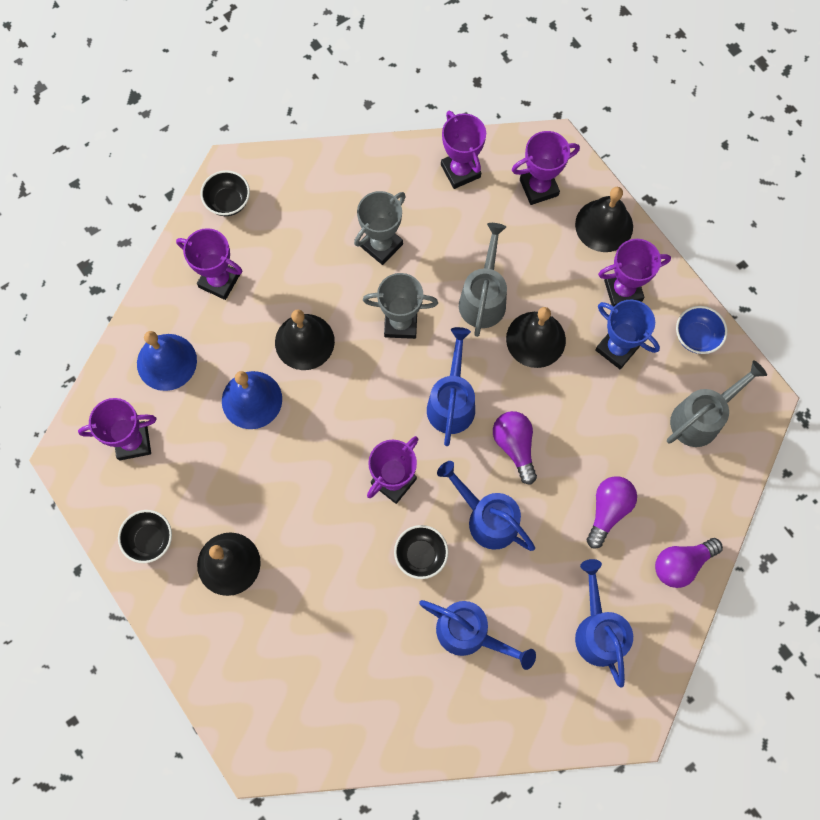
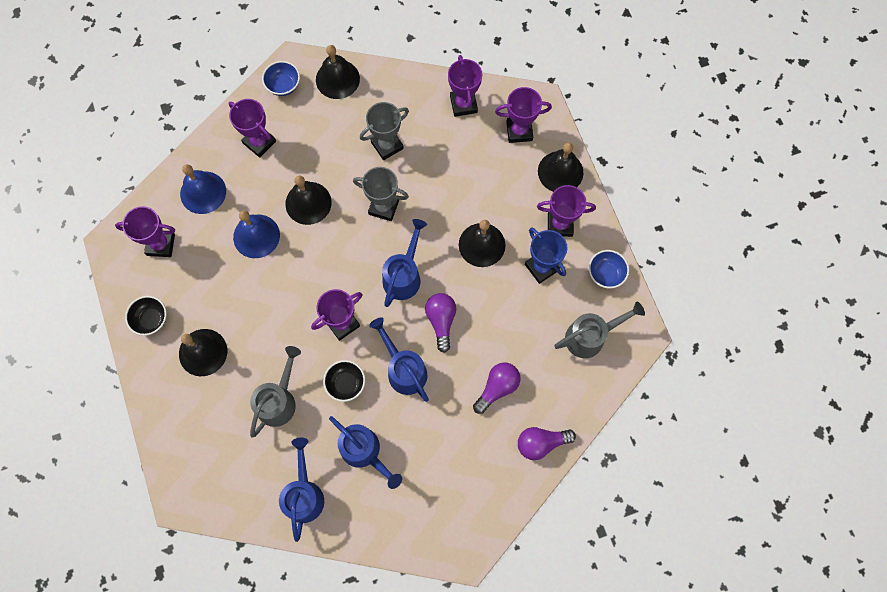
camera: 15 degrees right, 0 degrees up
black bowl [201,170,250,216] -> blue bowl [262,61,300,96]
grey watering can [459,223,507,337] -> grey watering can moved to [250,346,301,437]
blue watering can [575,559,633,688] -> blue watering can moved to [279,437,324,542]
none -> black bell [316,45,360,99]

